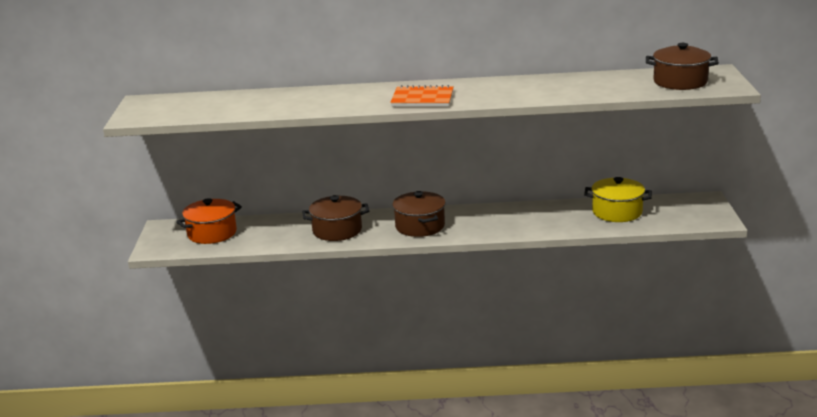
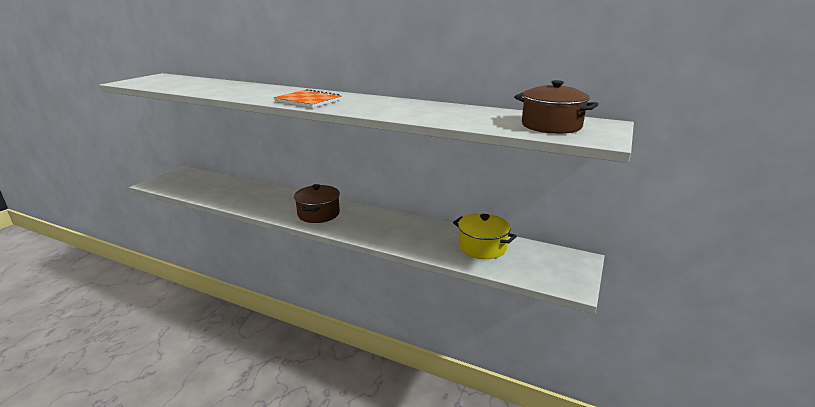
camera: 25 degrees right, 0 degrees up
orange pot [176,198,242,244] -> none
brown pot [302,195,369,241] -> none

